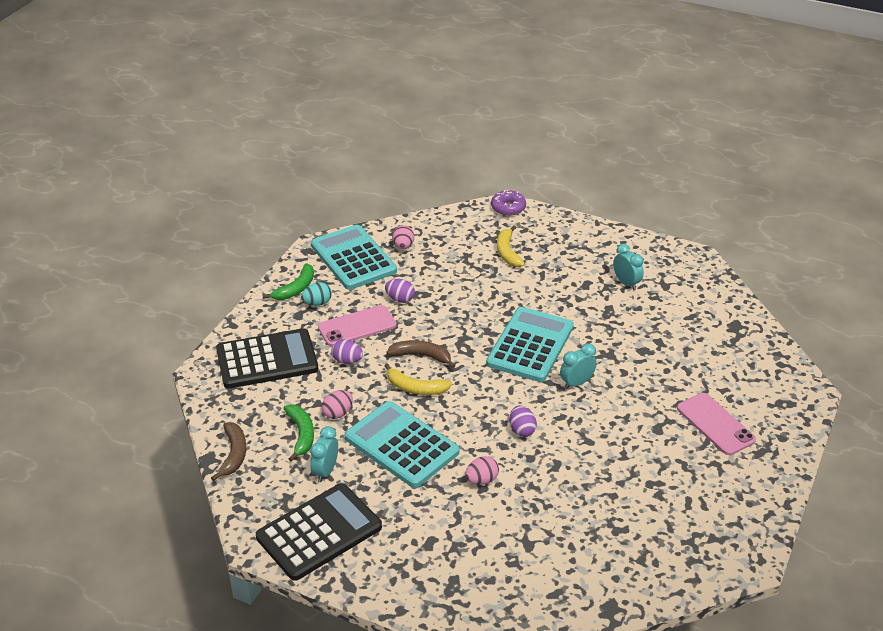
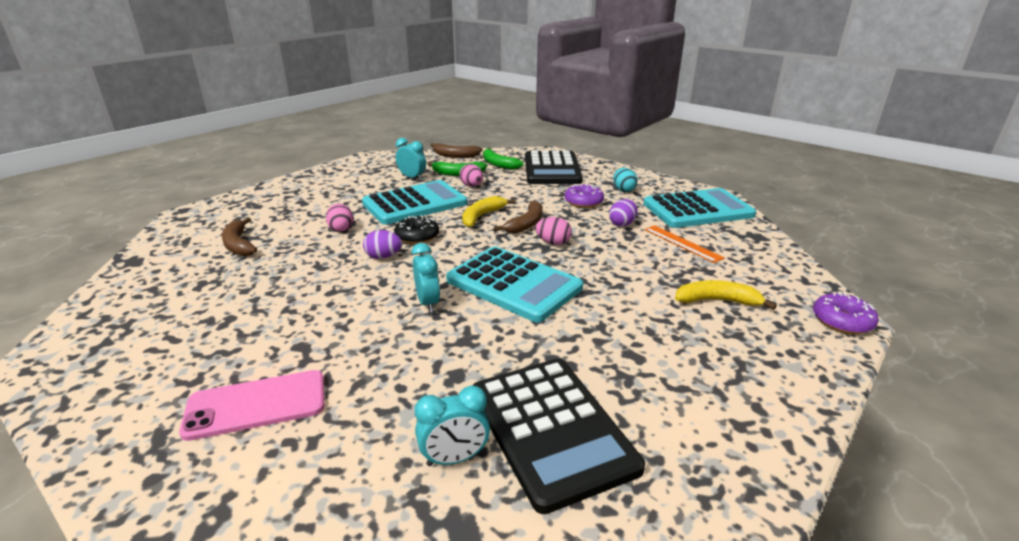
camera: 105 degrees right, 10 degrees down
black calculator [256,483,382,581] -> black calculator moved to [473,359,645,514]
green banana [262,263,314,300] -> green banana moved to [483,148,523,170]
pink phone [318,305,397,346] -> purple donut [565,183,604,208]
purple egg [331,339,363,364] -> none
pink egg [392,225,414,249] -> pink egg moved to [535,217,572,245]
turquoise clock [613,244,644,290] -> turquoise clock moved to [415,385,490,466]
none -> brown banana [222,217,257,256]
none -> black donut [394,215,439,244]
none -> orange ruler [645,225,725,263]

